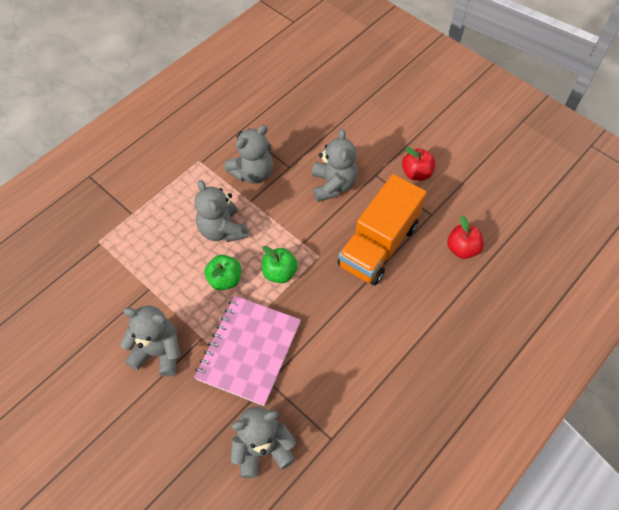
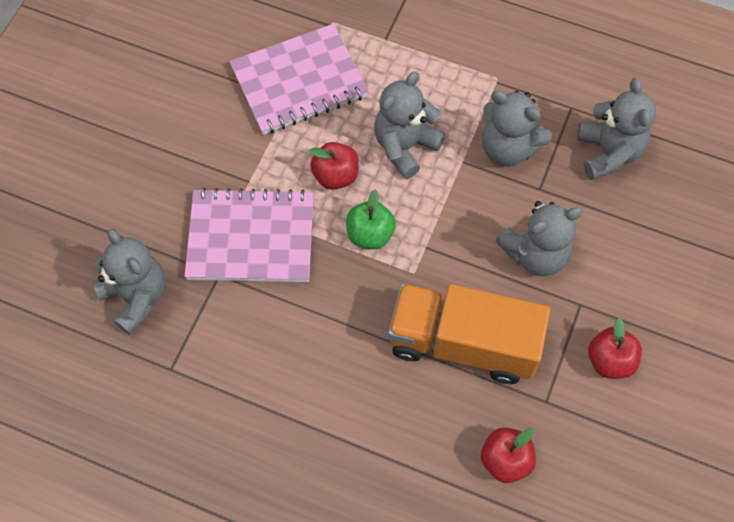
camera: 70 degrees right, 5 degrees up
grey teddy bear [120,306,180,376] -> grey teddy bear moved to [577,78,656,180]
green apple [205,255,241,290] -> red apple [309,142,359,190]
none -> pink notebook [229,24,369,135]

